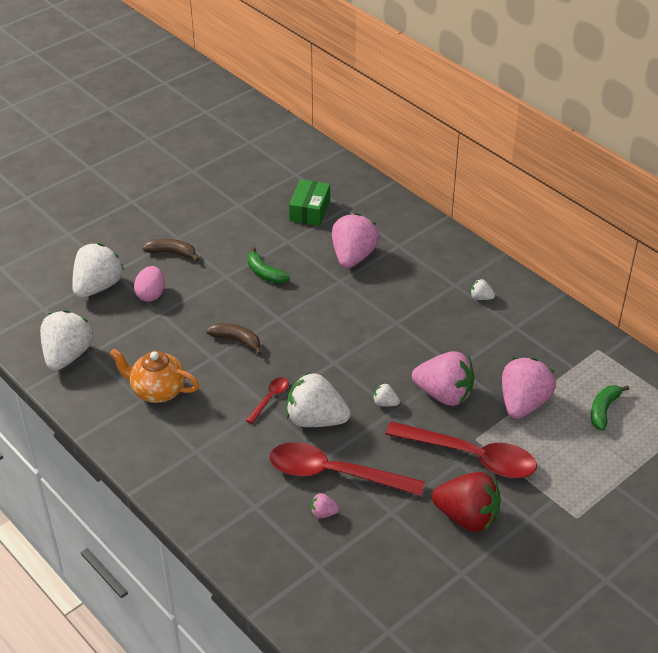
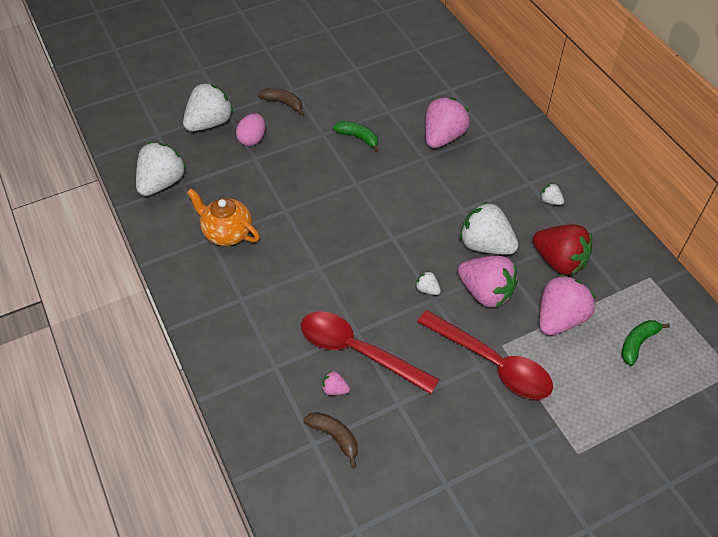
camera: 15 degrees right, 10 degrees up
brown banana [206,323,262,355] -> brown banana moved to [303,412,358,468]
red spoon [246,377,289,424] -> none
green banana [247,247,290,283] -> green banana turned 150 degrees clockwise [332,121,379,152]
white strawberry [286,372,351,427] -> white strawberry moved to [460,201,518,255]
green box [289,179,330,226] -> none
red strawberry [432,472,501,532] -> red strawberry moved to [533,224,592,275]

